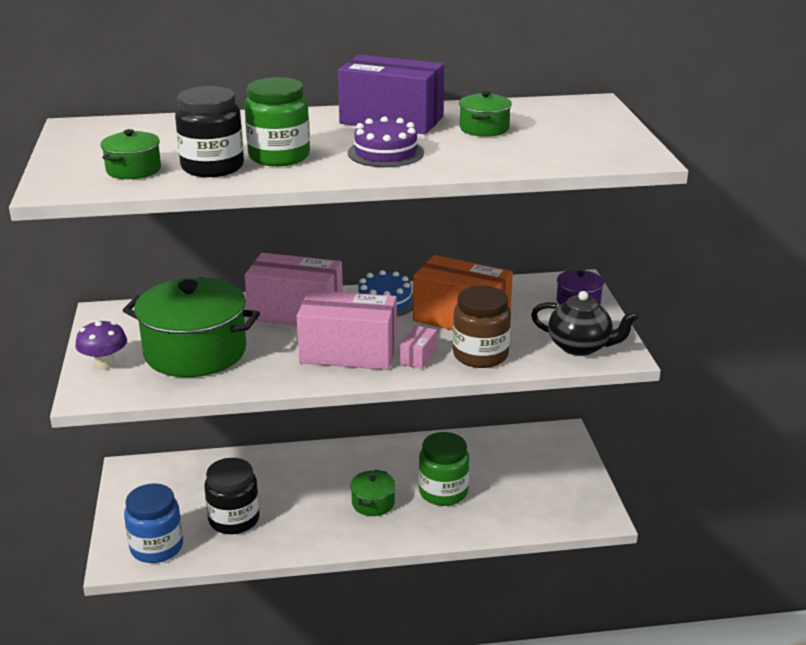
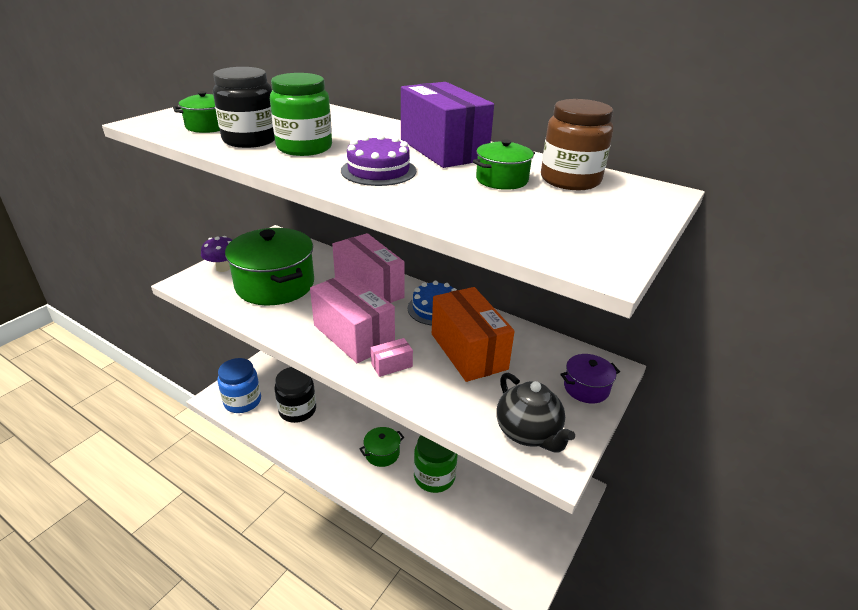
camera: 40 degrees right, 5 degrees up
brown jar [453,286,511,368] -> brown jar moved to [541,99,613,190]

